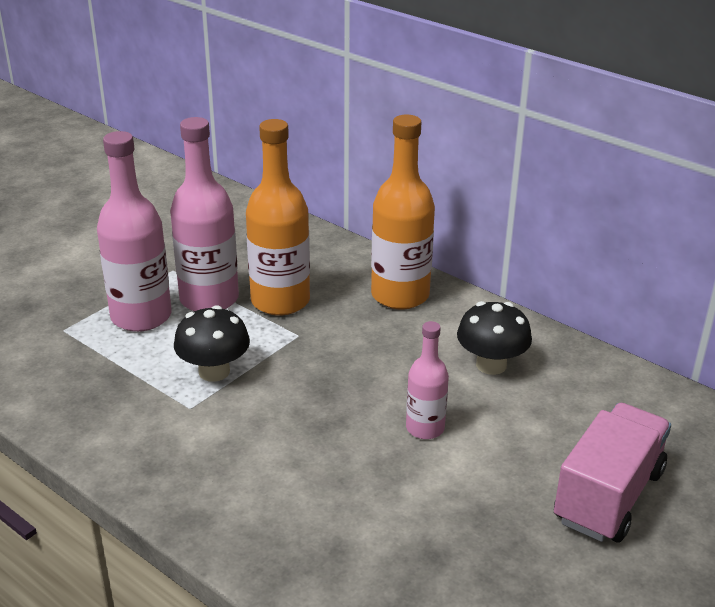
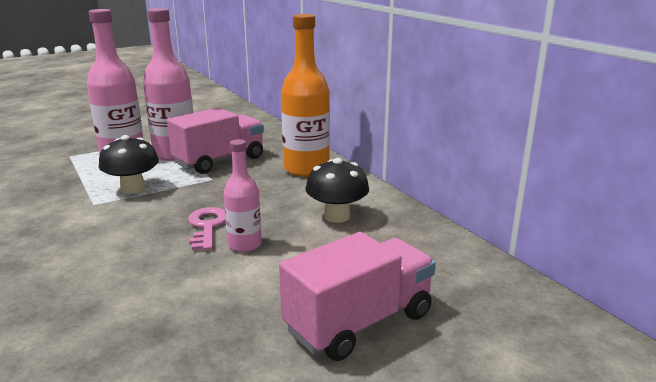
camera: 20 degrees right, 10 degrees down
orange bottle [246,119,310,316] -> pink truck [167,108,264,174]
none -> pink key [188,207,226,250]

